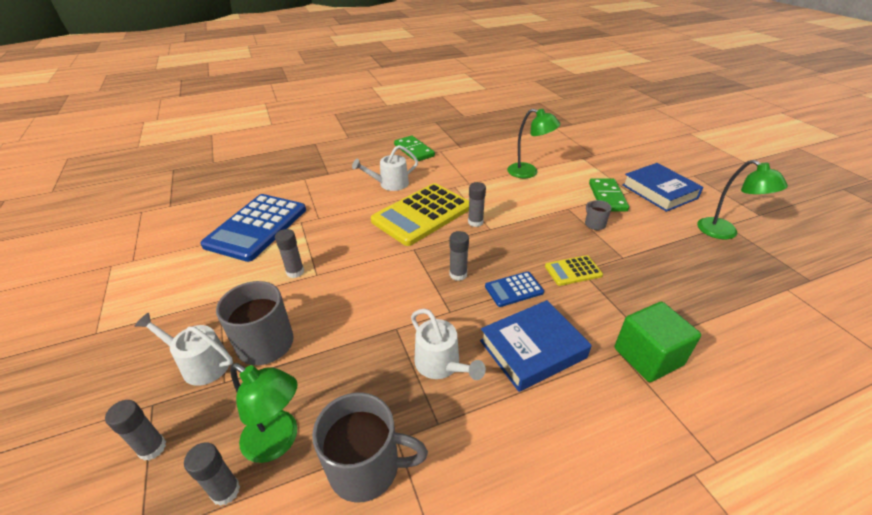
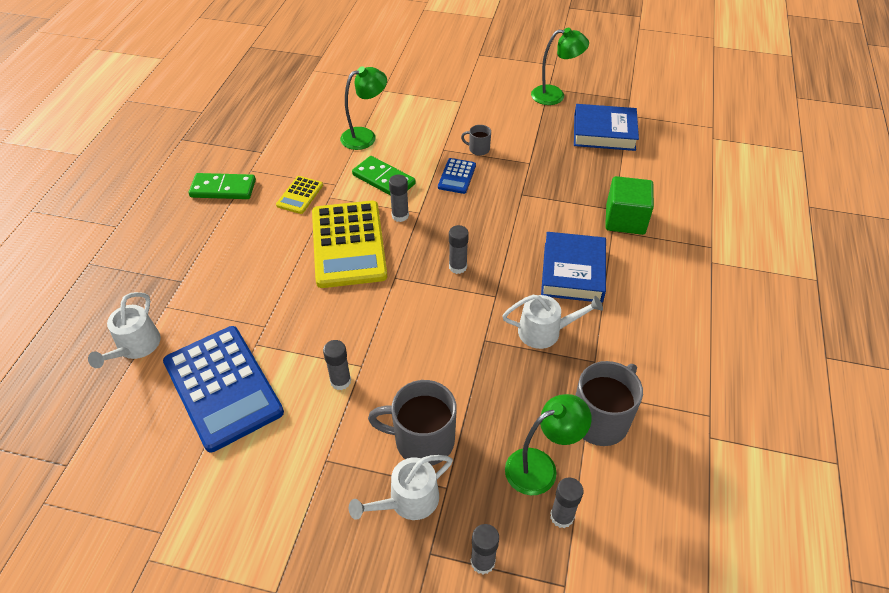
camera: 55 degrees left, 10 degrees up
white watering can [352,145,418,191] -> white watering can moved to [88,292,161,368]
blue calculator [485,271,544,307] -> blue calculator moved to [438,158,476,194]
yellow calculator [545,255,603,286] -> yellow calculator moved to [276,176,323,214]
green domino [589,178,629,212] -> green domino moved to [352,156,416,196]
blue book [622,163,704,212] -> blue book moved to [574,104,639,151]

